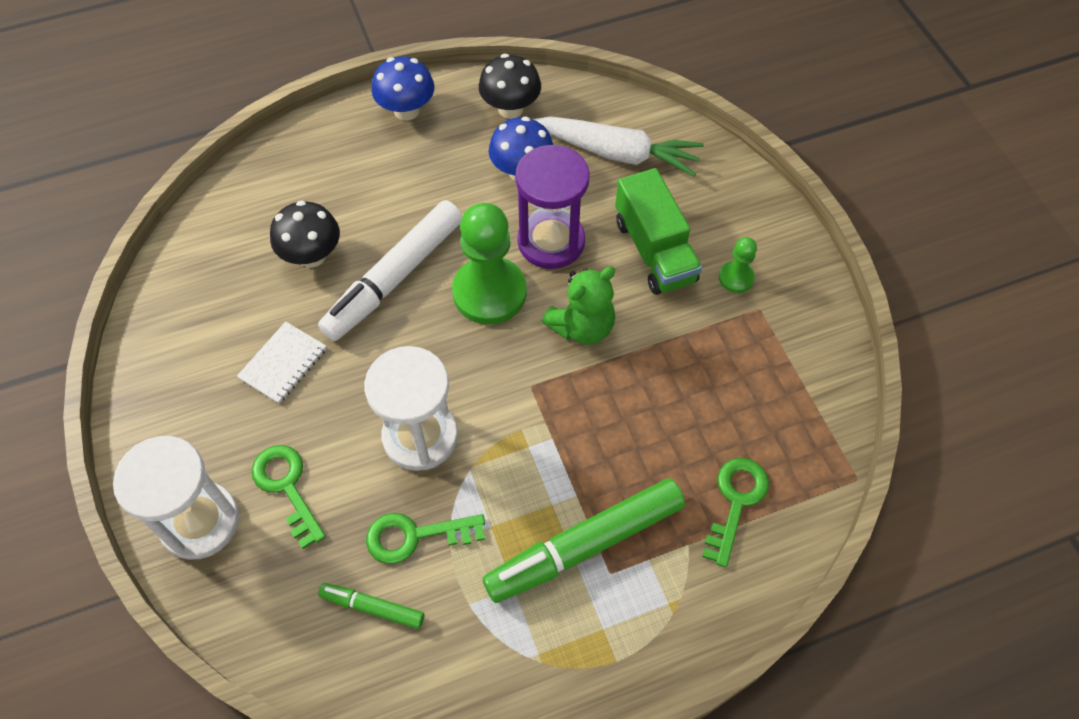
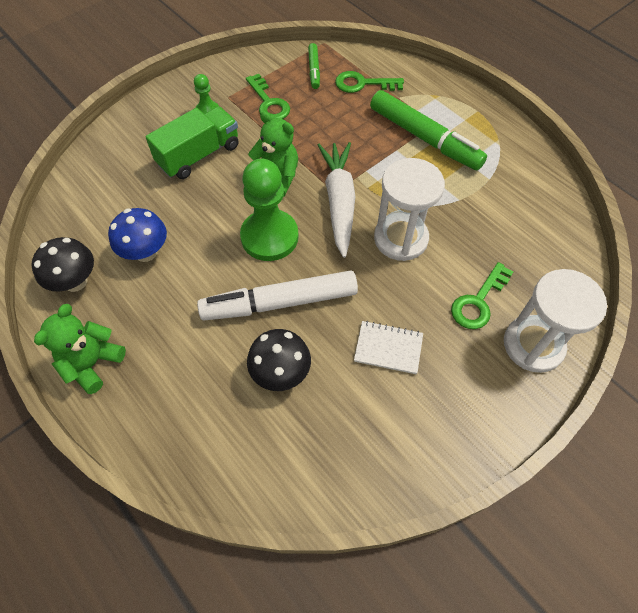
camera: 110 degrees left, 0 degrees up
white marker [318,200,462,341] -> white marker turned 150 degrees clockwise [197,271,358,320]
green marker [318,583,425,629] -> green marker moved to [308,43,320,89]
green key [366,513,485,564] -> green key moved to [246,74,290,119]
blue mushroom [371,57,435,121] -> green teddy bear [34,304,126,394]
purple hourglass [515,145,590,269] -> none
white carrot [533,116,704,176] -> white carrot moved to [318,142,355,258]

